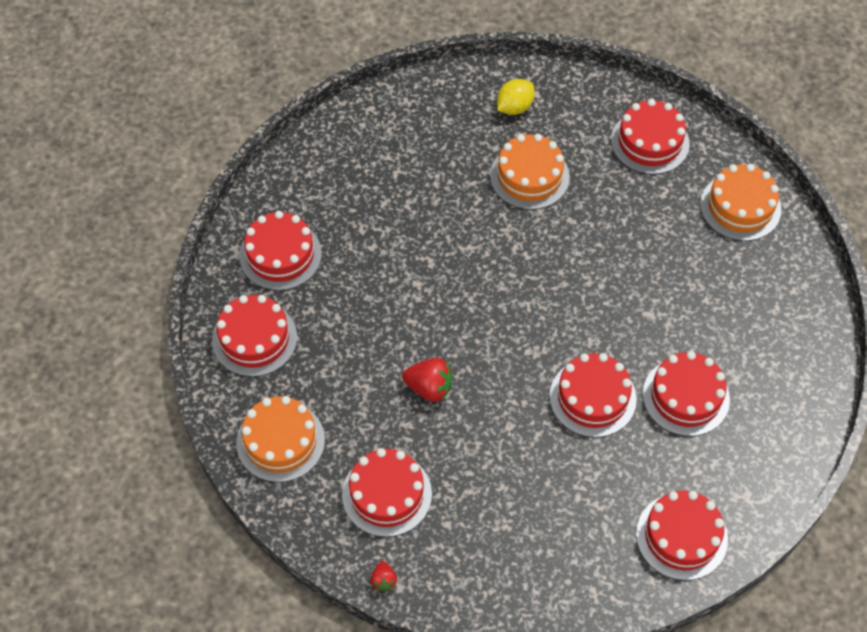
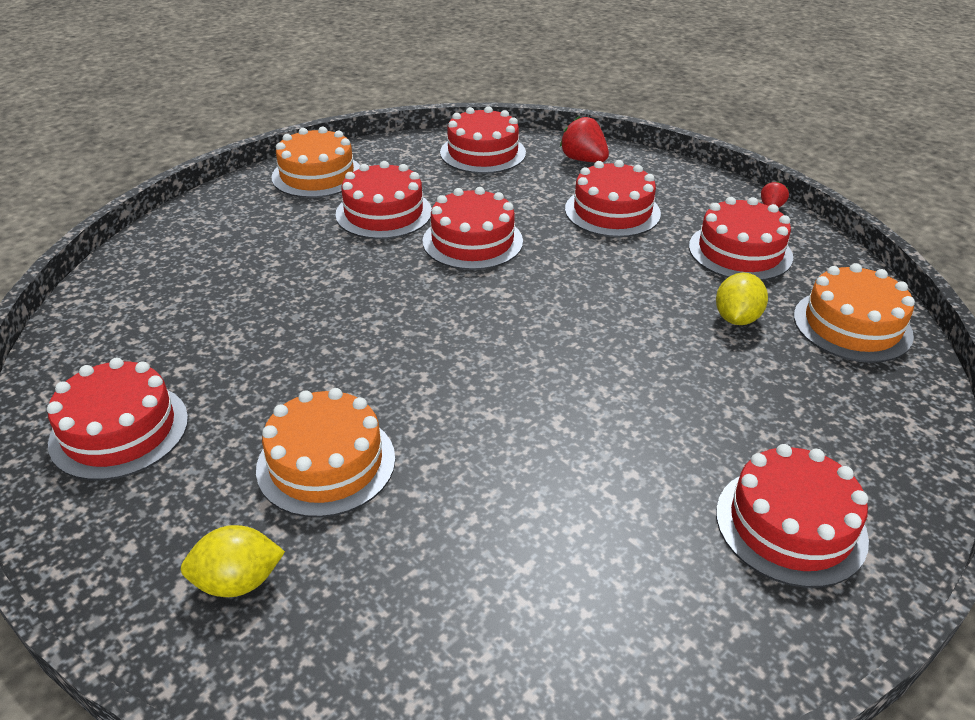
camera: 150 degrees left, 20 degrees down
red cake [212,295,297,377] -> red cake moved to [565,160,661,237]
red strawberry [402,358,452,402] -> red strawberry moved to [560,116,609,162]
orange cake [700,164,782,241] -> orange cake moved to [271,127,360,198]
none -> yellow lemon [716,272,768,325]

